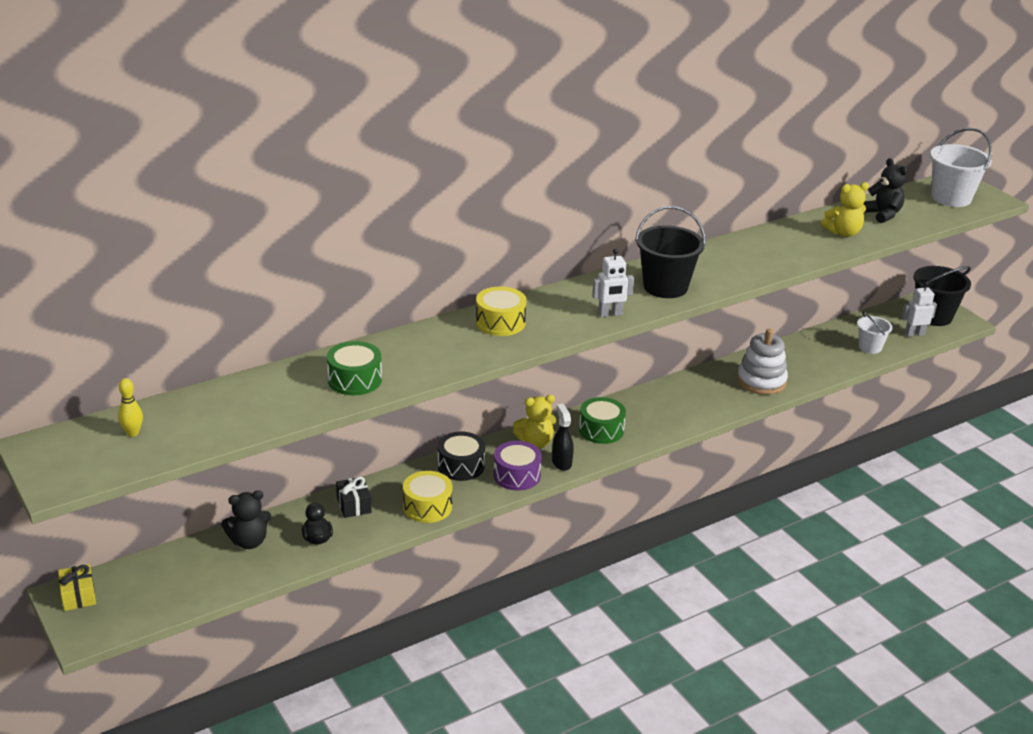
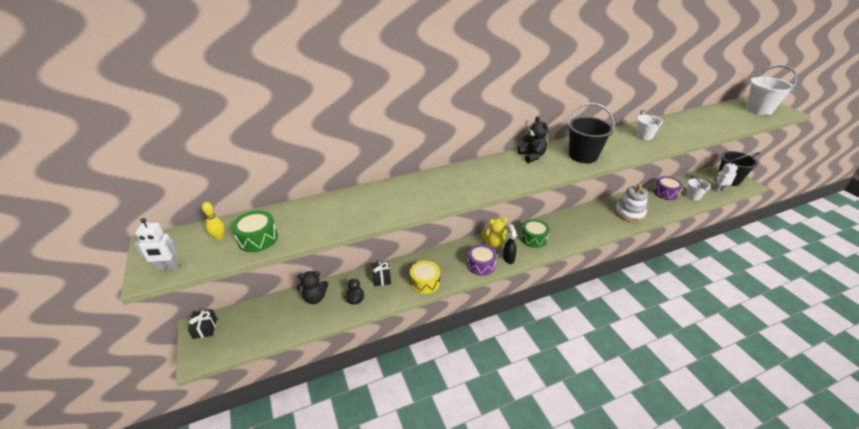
camera: 10 degrees right, 5 degrees up
yellow gift [58,564,96,611] -> black gift [188,309,217,339]
green drum [327,341,382,395] -> green drum moved to [232,211,278,252]
black drum [438,432,485,481] -> none
yellow drum [476,286,527,336] -> none
white robot [592,248,634,317] -> white robot moved to [134,218,179,270]
yellow teddy bear [821,182,869,237] -> none
black teddy bear [864,158,907,223] -> black teddy bear moved to [518,116,548,163]
none -> white bucket [636,110,663,140]
none -> purple drum [653,176,683,200]

